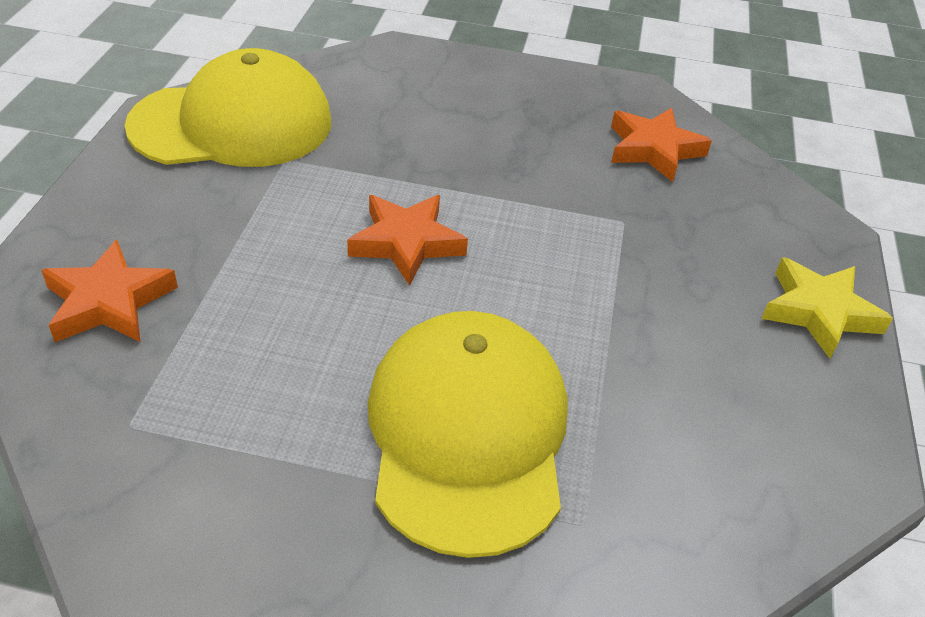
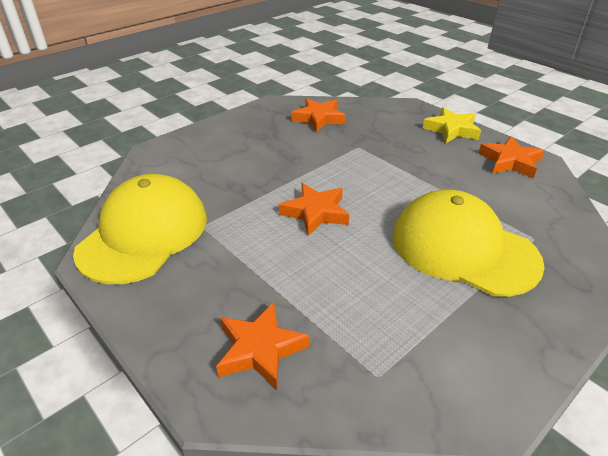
camera: 50 degrees left, 5 degrees down
none -> orange star [479,136,545,179]

